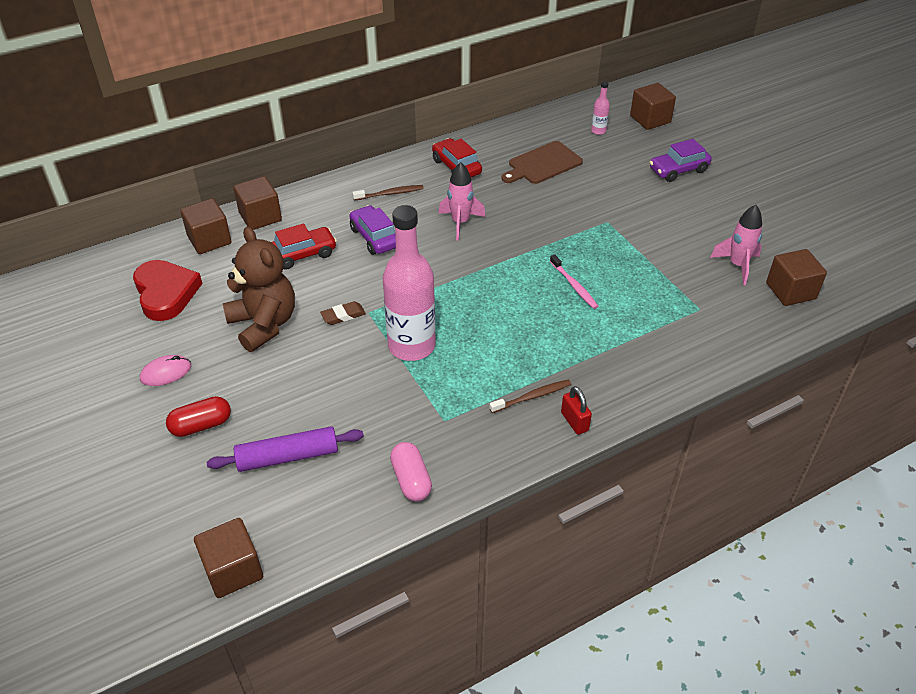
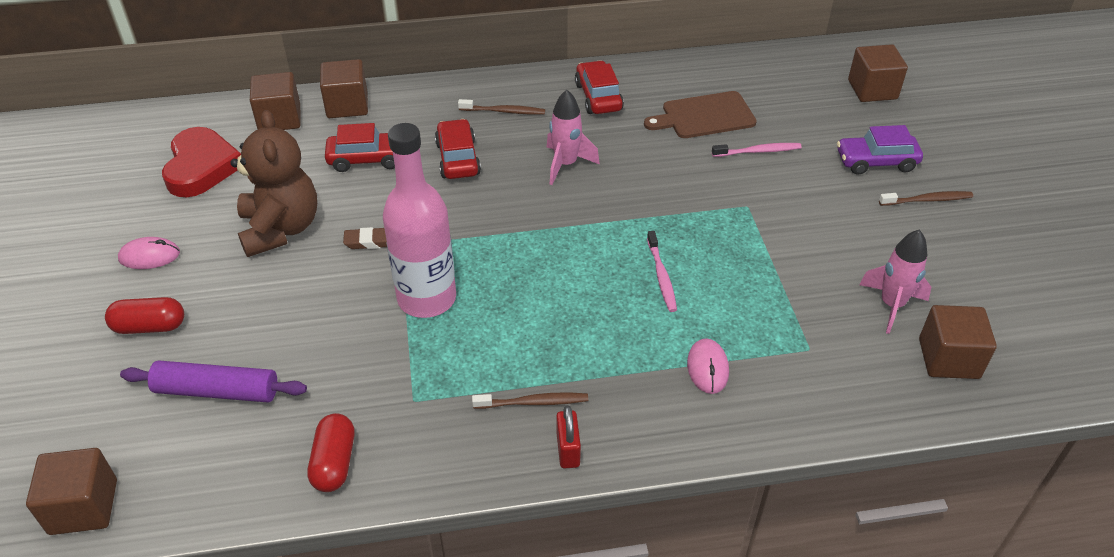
camera: 20 degrees right, 0 degrees up
purple car [349,205,396,255] -> red car [435,119,481,179]
pink capsule [390,442,432,501] -> red capsule [308,413,354,492]
pink bottle [591,81,610,135] -> none
none -> pink mouse [687,338,729,394]
none -> pink toothbrush [712,143,802,157]
none -> brown toothbrush [879,191,973,206]

